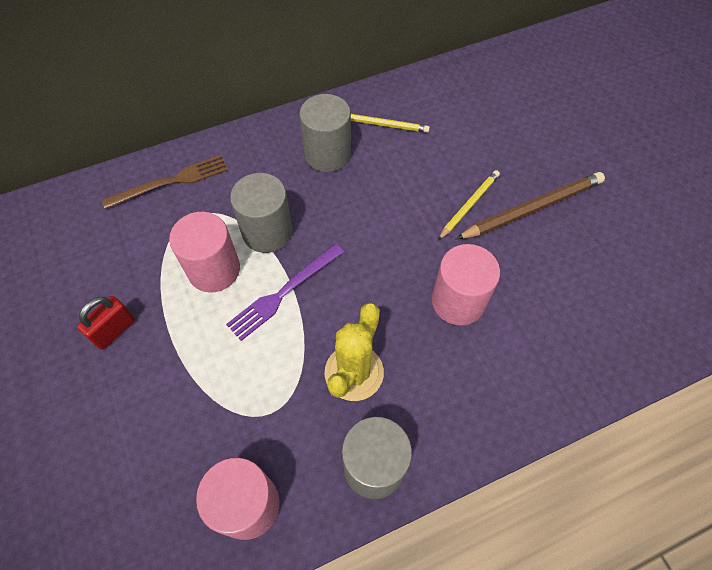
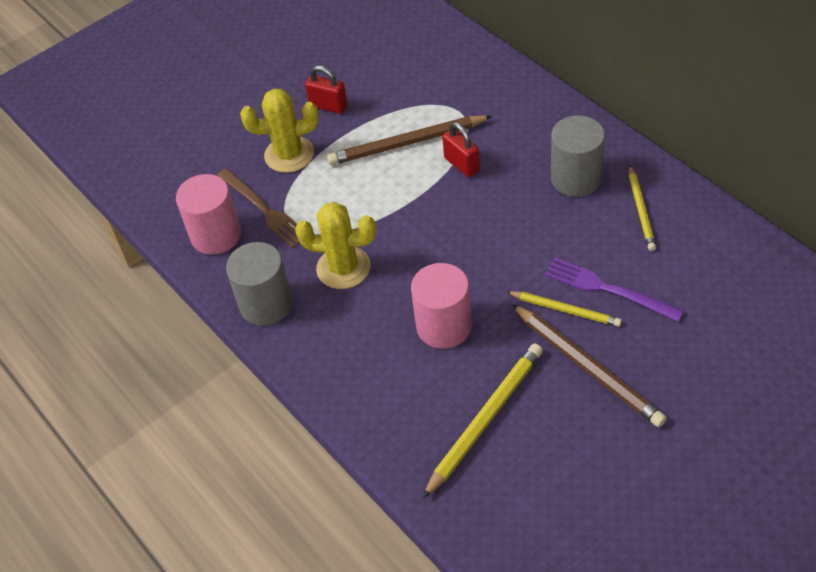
camera: 80 degrees right, 10 degrees down
brown fork [102,155,228,209] -> brown fork moved to [217,168,300,248]
pink cylinder [169,212,240,293] -> brown pencil [327,115,492,165]
purple fork [226,244,344,341] -> purple fork moved to [544,257,684,322]
grey cylinder [230,173,293,253] -> red padlock [442,122,480,177]
none -> yellow cactus [240,89,319,173]
none -> yellow pencil [422,344,543,499]

